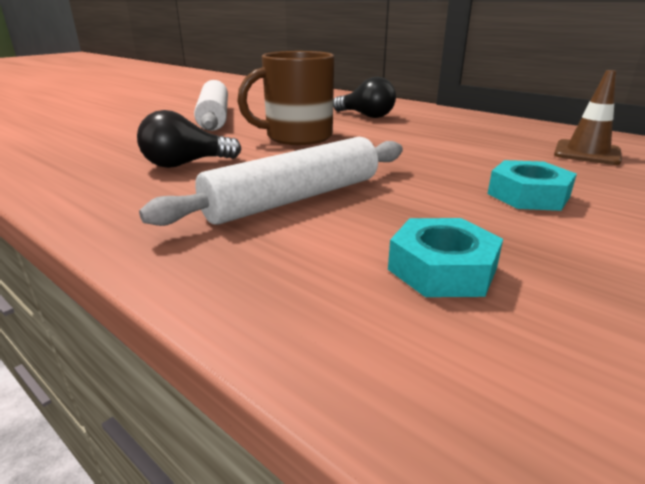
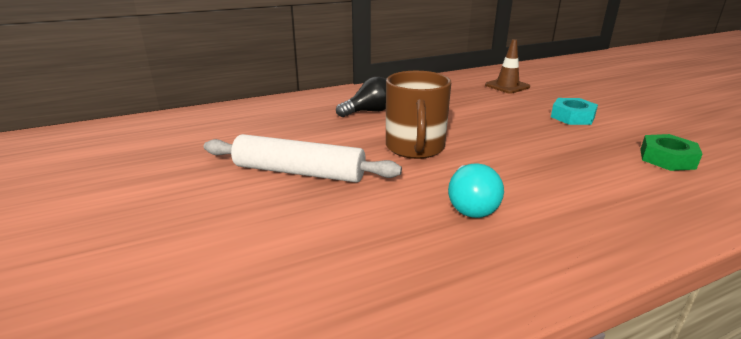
camera: 65 degrees left, 0 degrees up
black light bulb [137,110,242,168] -> turquoise light bulb [448,163,504,218]
white rolling pin [139,137,403,226] -> none
turquoise nut [388,218,503,297] -> green nut [640,134,702,171]

